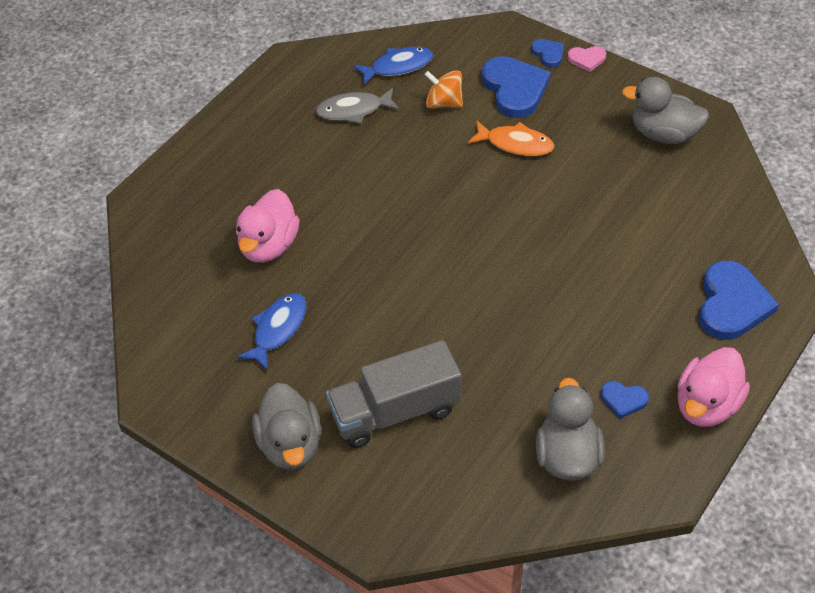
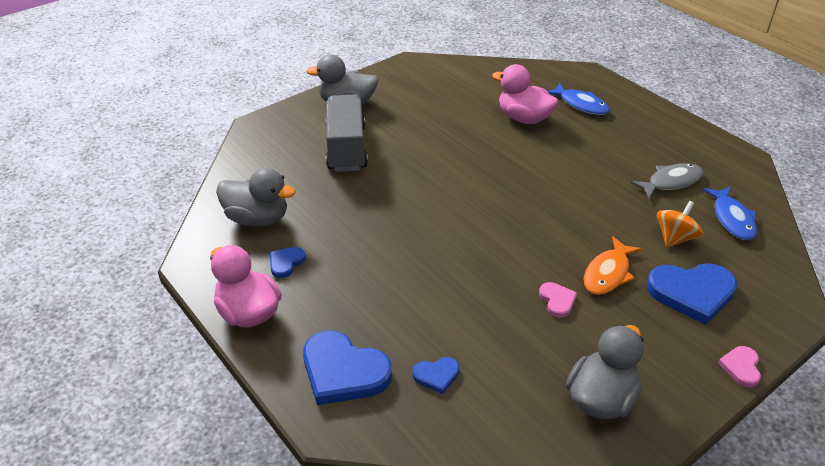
camera: 105 degrees right, 10 degrees down
blue fish [237,293,306,371] -> blue fish moved to [548,83,610,115]
grey fish [316,88,400,124] -> grey fish turned 60 degrees clockwise [631,163,703,199]
blue heart [531,39,564,67] -> blue heart moved to [413,357,460,394]
none -> pink heart [539,282,577,318]

